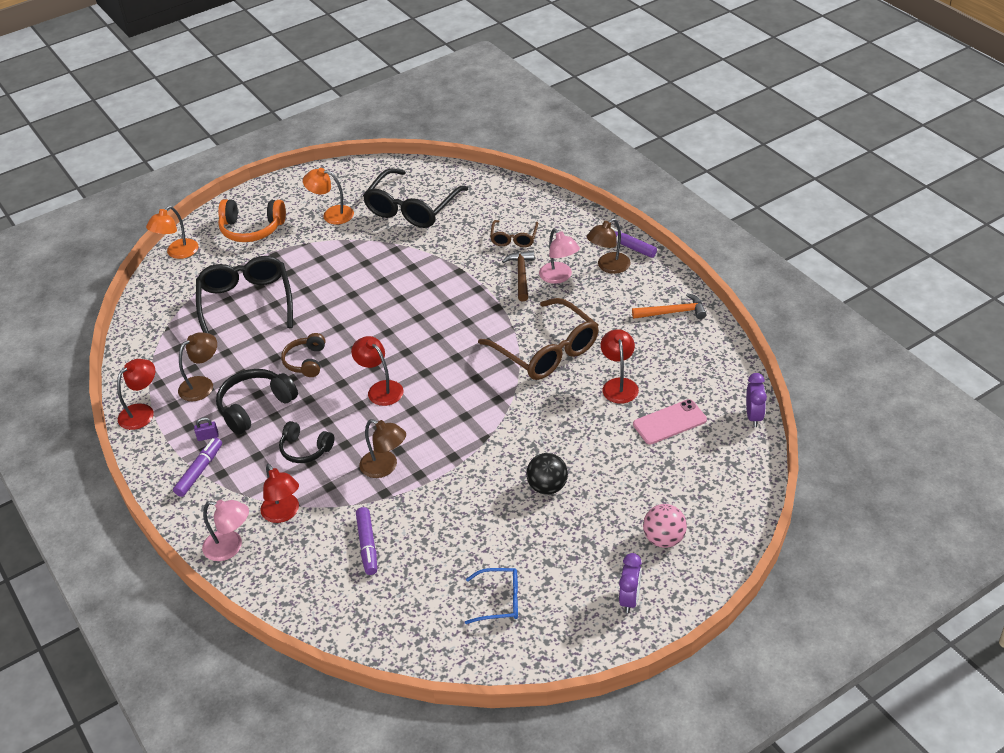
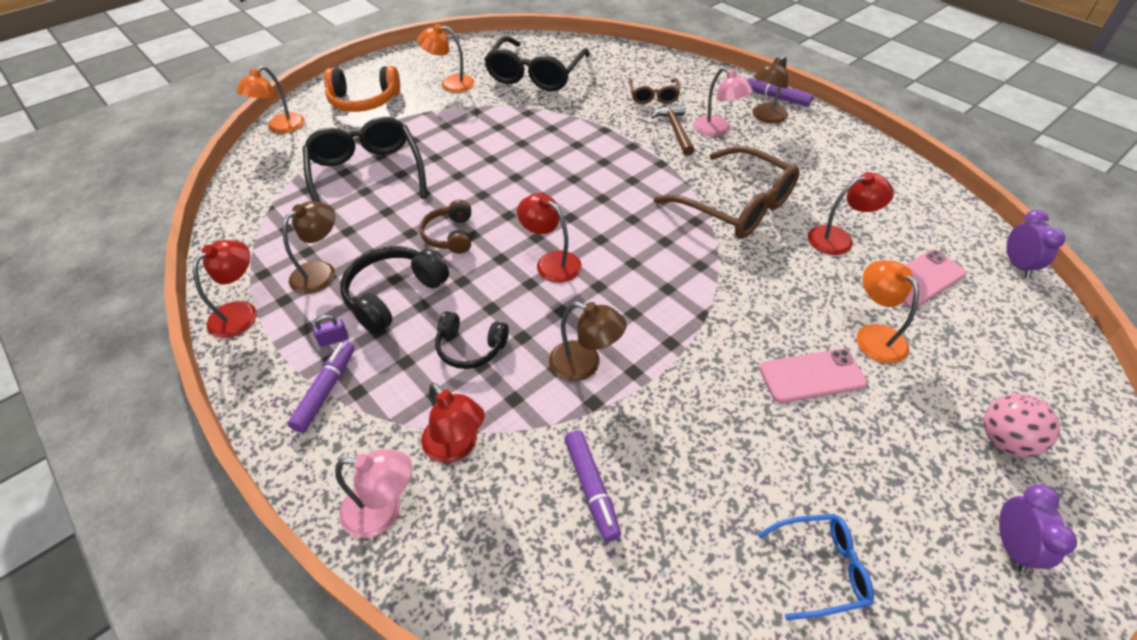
camera: 10 degrees left, 5 degrees up
black ball [526,453,568,495] -> pink phone [759,349,867,403]
red lamp [601,329,639,404] -> red lamp turned 90 degrees clockwise [808,172,894,255]
orange hammer [632,293,707,319] -> none
none -> orange lamp [857,260,919,364]

